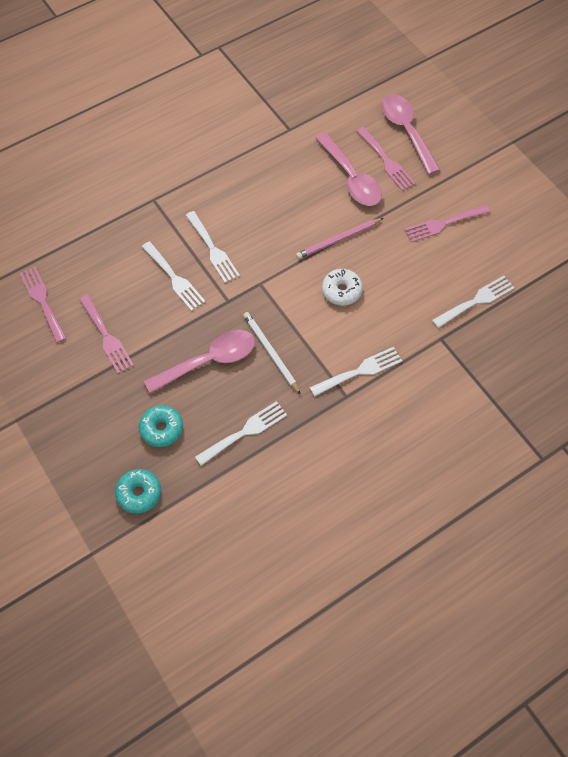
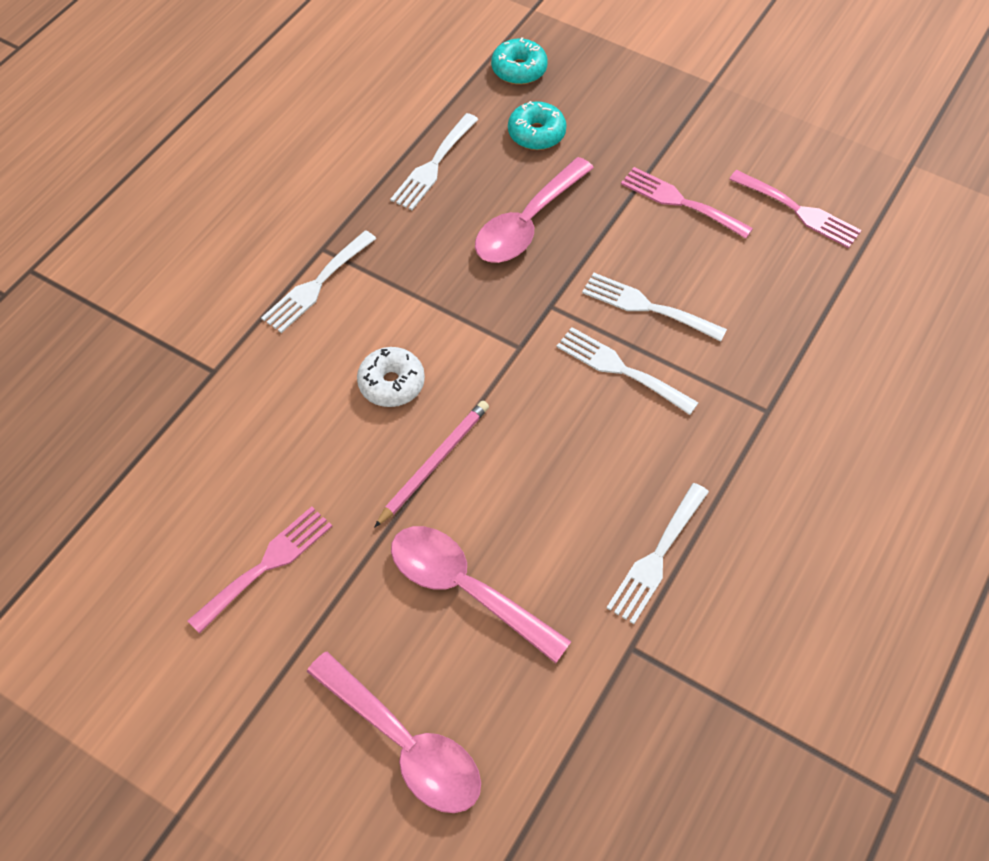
camera: 155 degrees right, 5 degrees down
white pencil [243,312,301,395] -> none
pink fork [357,127,415,191] -> none
white fork [432,276,515,328] -> white fork moved to [607,483,709,624]

